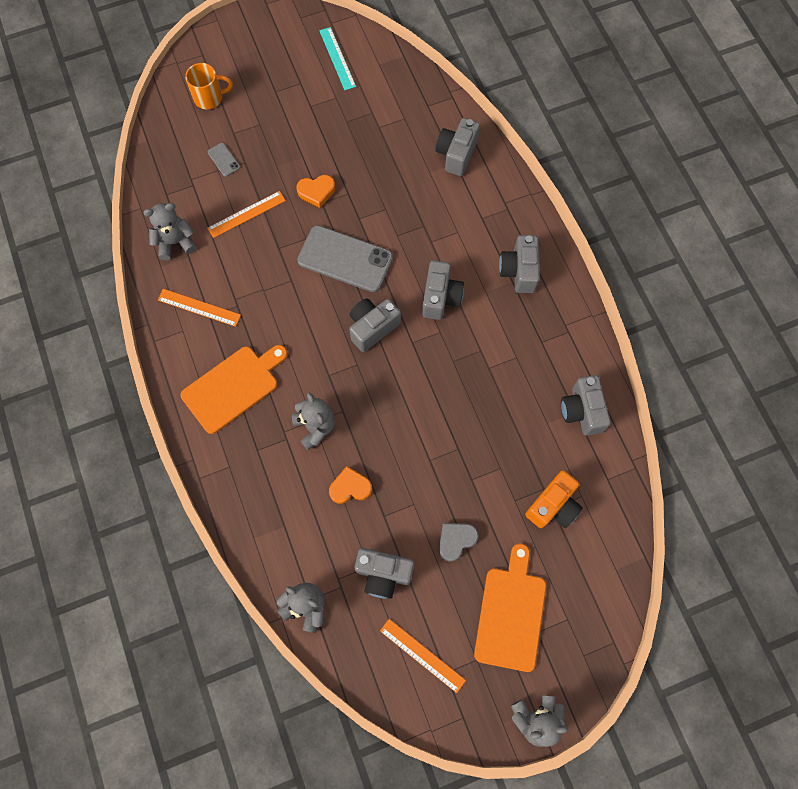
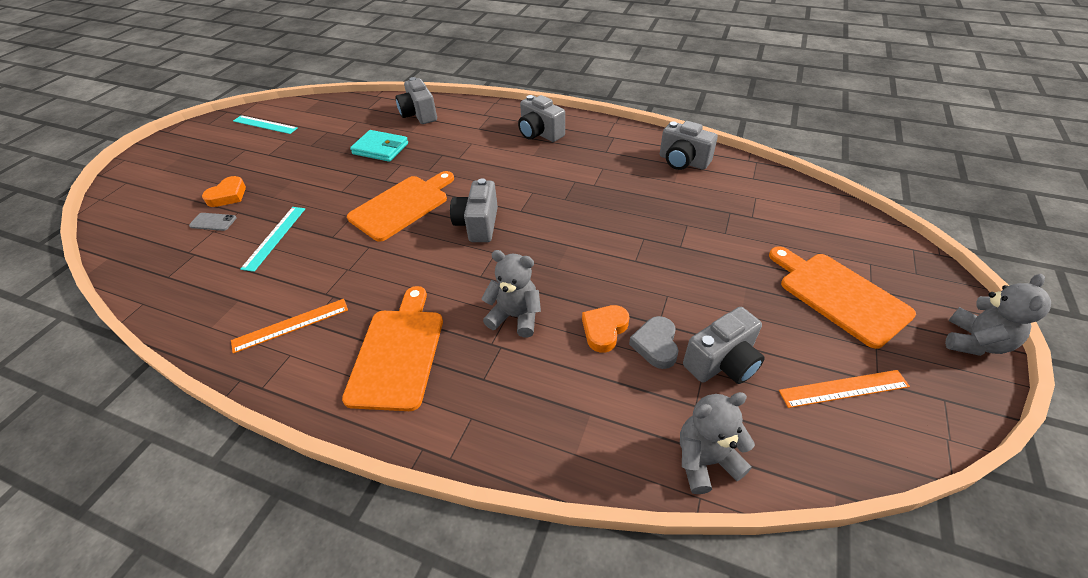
camera: 45 degrees left, 25 degrees down
grey teddy bear [143,203,197,260] -> none
orange mug [185,63,233,109] -> none
orange ruler [207,191,286,238] -> turquoise ruler [240,207,305,272]
orange heart [296,175,335,208] -> orange heart moved to [202,176,246,207]
grey phone [297,225,393,292] -> orange cutting board [347,171,454,242]
grey camera [422,260,464,320] -> none
grey heart [439,523,479,562] -> grey heart moved to [629,316,679,369]
orange camera [525,470,583,528] -> none
none -> turquoise wallet [350,130,408,162]

